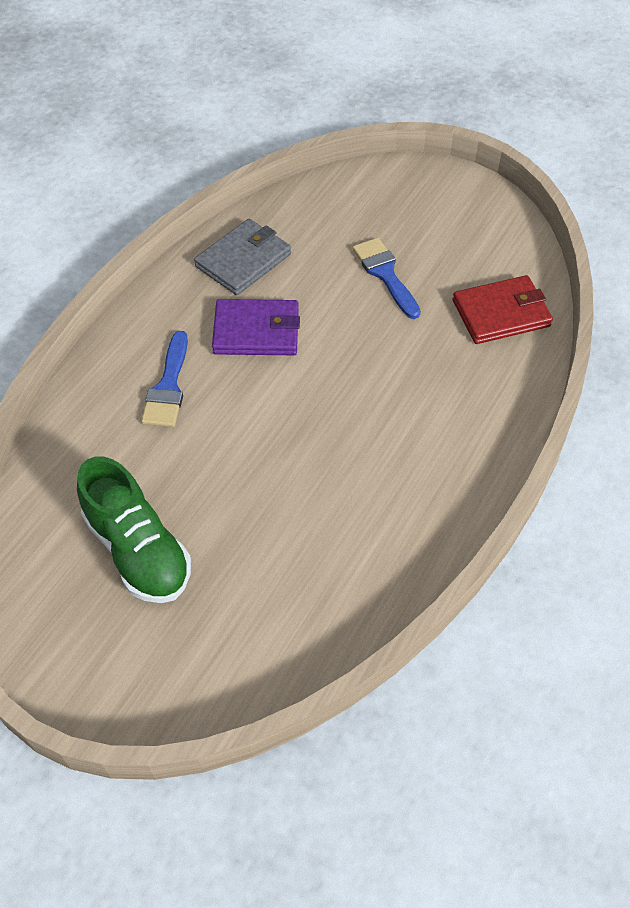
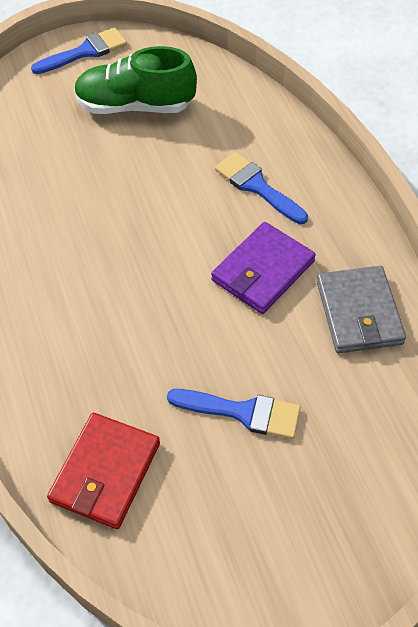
camera: 130 degrees right, 0 degrees up
none -> blue brush [31,27,127,74]

